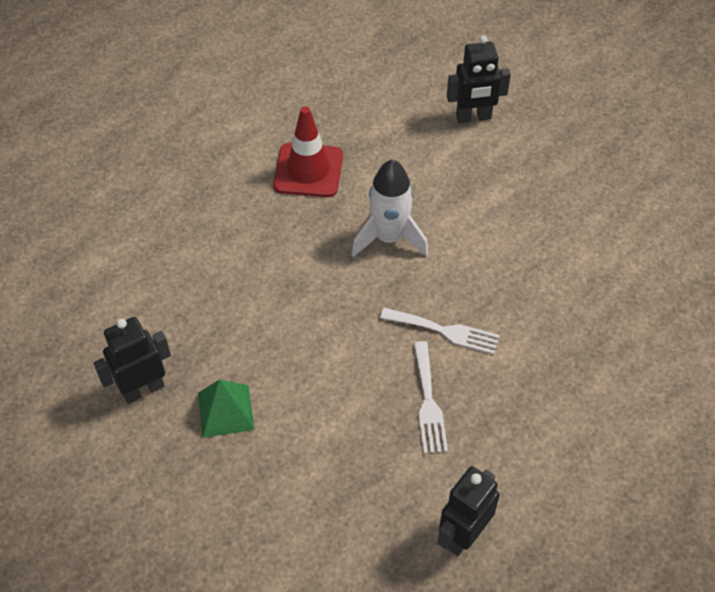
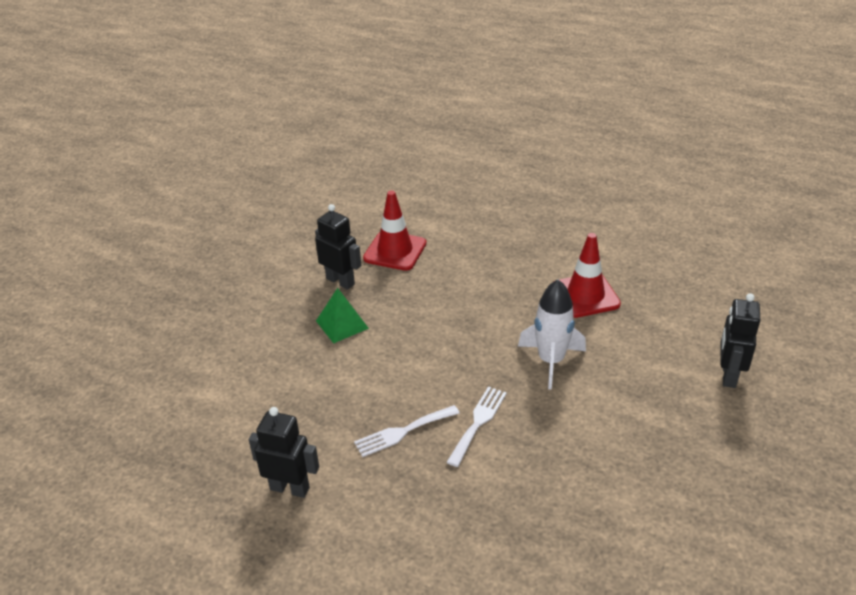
camera: 70 degrees right, 15 degrees down
white fork [380,308,500,354] -> white fork turned 150 degrees counterclockwise [447,386,507,467]
black robot [447,35,511,123] -> black robot turned 45 degrees clockwise [720,293,760,388]
none -> red traffic cone [363,190,426,271]

